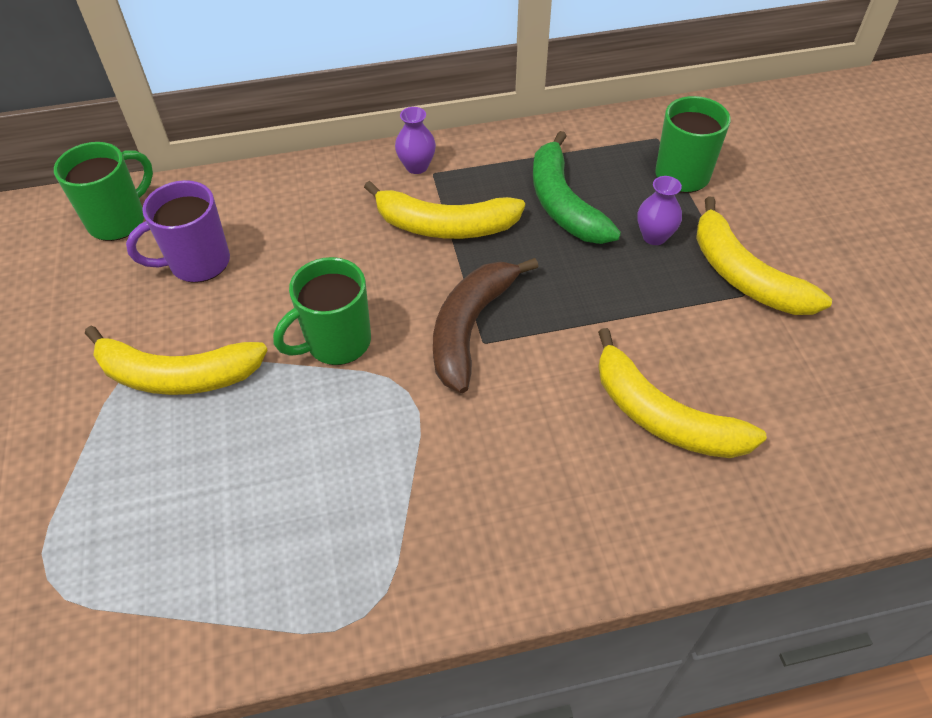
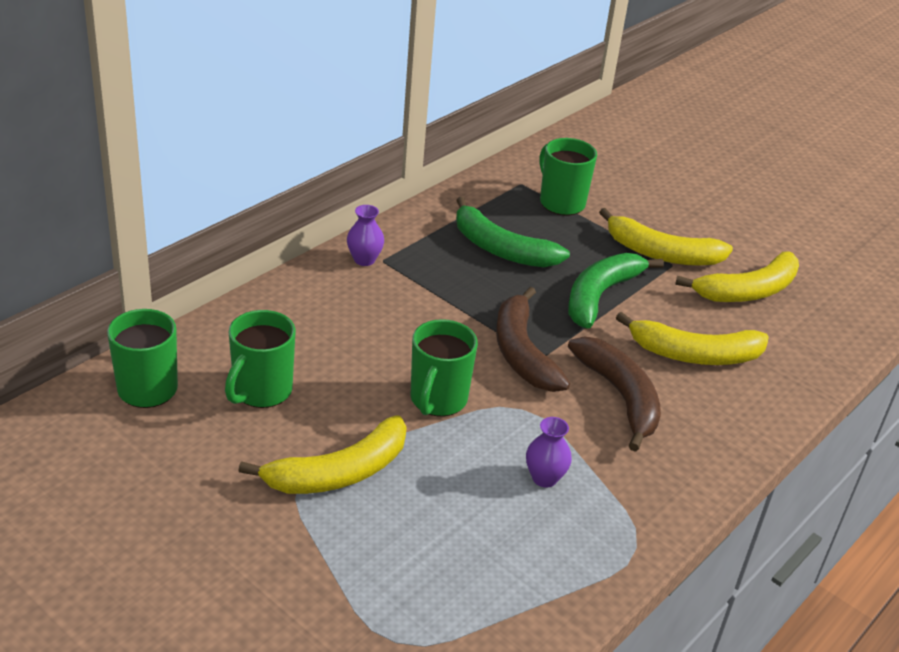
camera: 40 degrees left, 15 degrees down
purple mug [126,180,230,283] -> green mug [225,310,296,408]
yellow banana [364,181,525,239] -> yellow banana moved to [675,252,799,302]
purple vase [637,176,682,245] -> purple vase moved to [526,417,572,488]
none -> green banana [568,253,664,329]
none -> brown banana [568,336,661,452]

